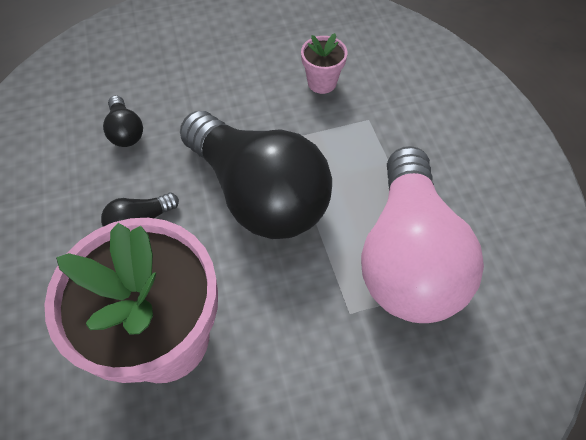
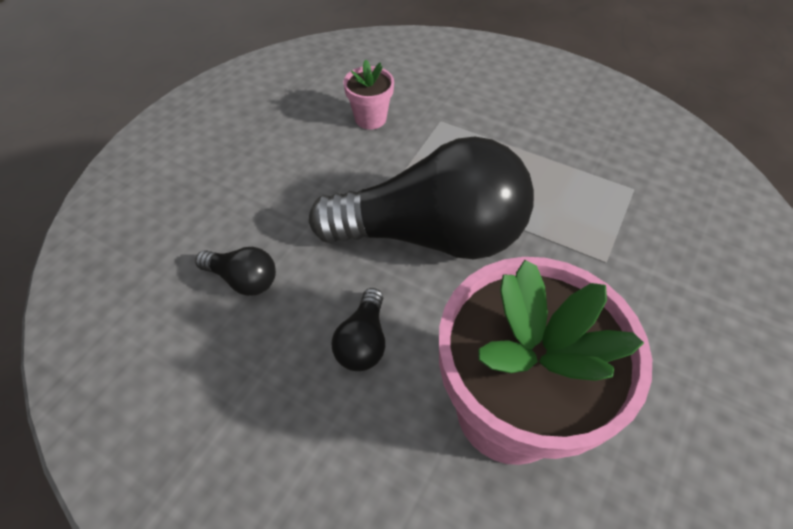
camera: 45 degrees left, 5 degrees down
pink light bulb [361,146,484,323] -> none

